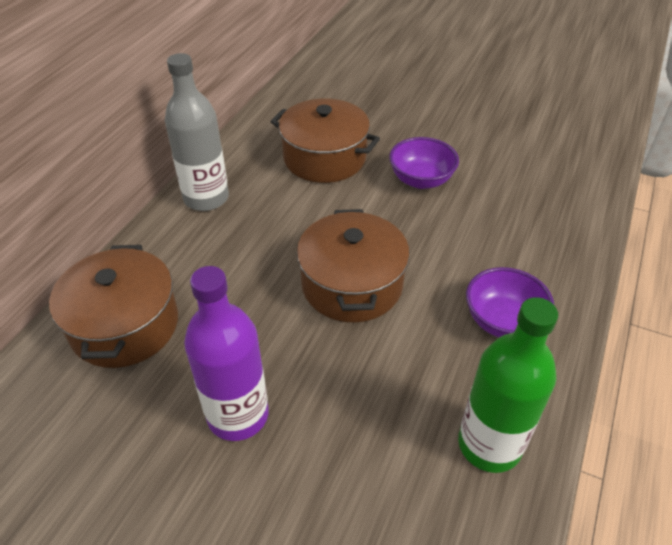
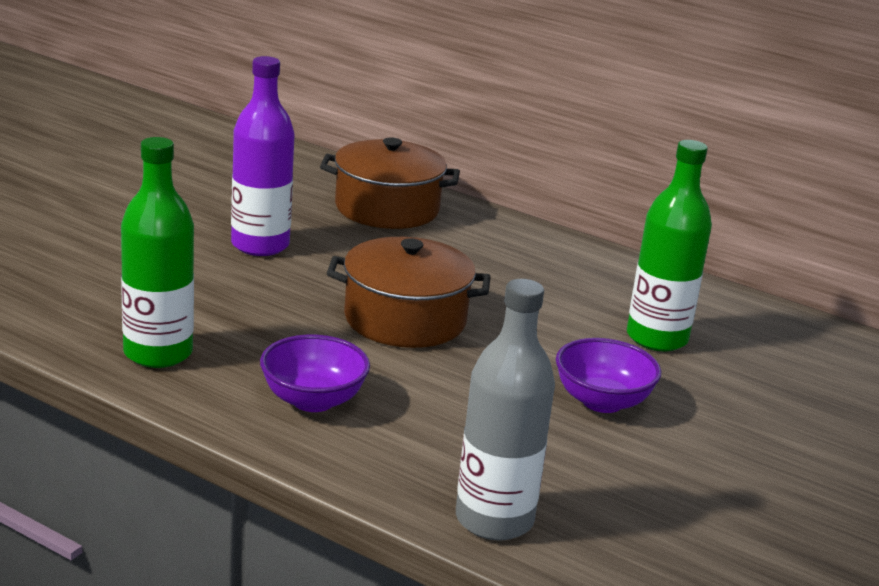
camera: 95 degrees right, 20 degrees down
grey bottle [165,53,229,211] -> grey bottle moved to [456,279,555,541]
brown pot [270,99,380,183] -> green bottle [627,140,712,352]

